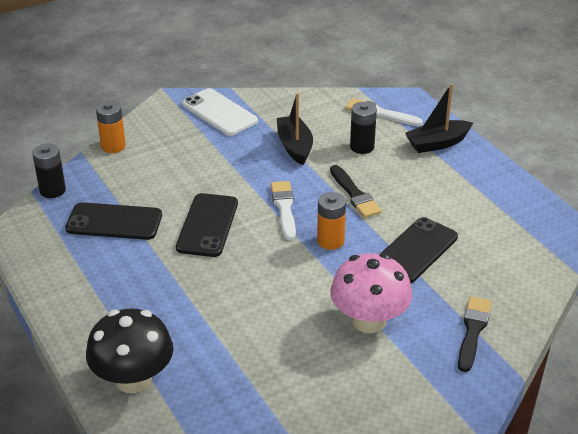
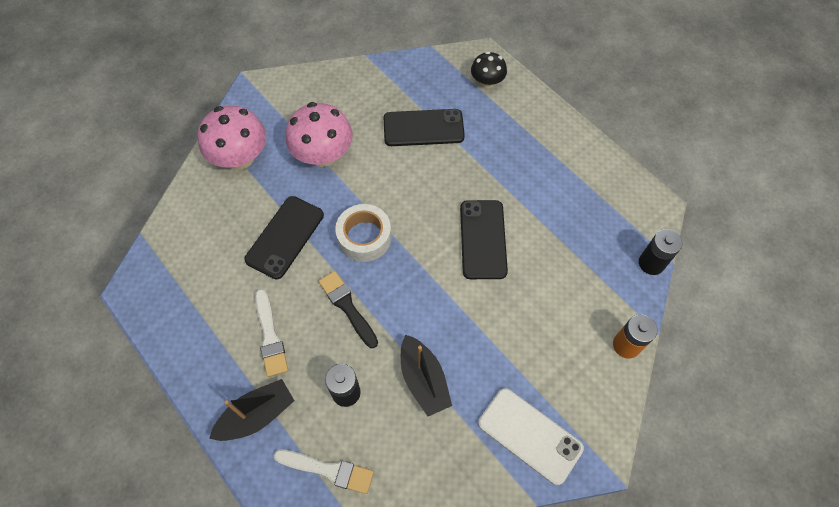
camera: 170 degrees right, 25 degrees up
black phone [65,202,162,240] -> black phone moved to [384,109,465,146]
black mushroom [86,308,173,393] -> black mushroom [471,51,507,88], size x0.58
white brush [271,181,296,240] -> white brush moved to [255,289,288,377]
orange battery [317,192,346,250] -> white tape [335,204,392,262]
black brush [458,296,492,372] -> pink mushroom [198,105,266,170]

